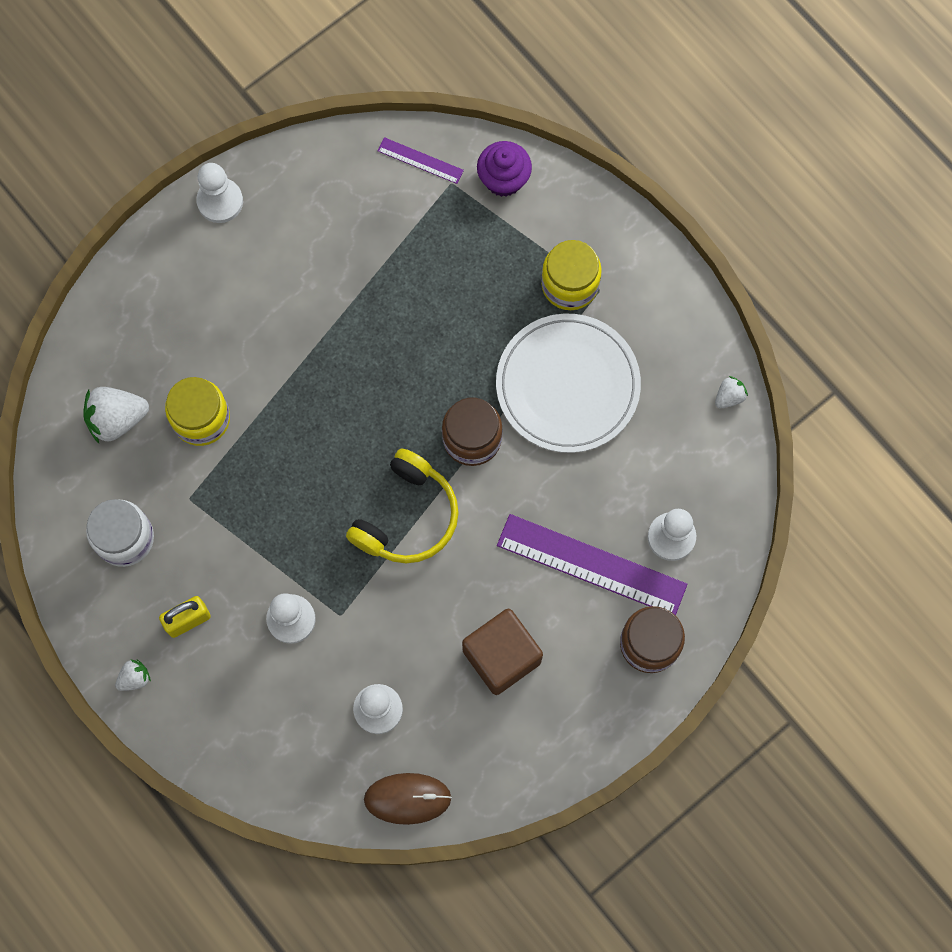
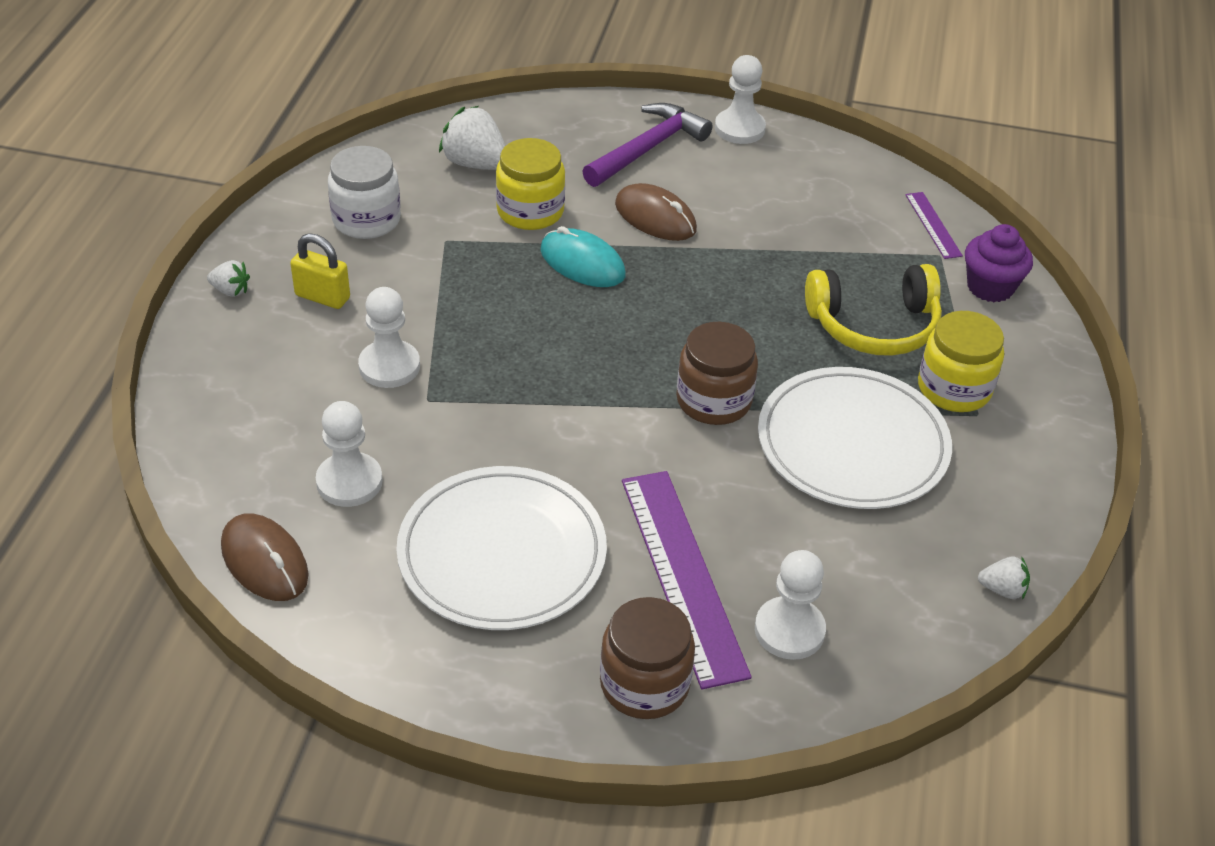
camera: 50 degrees right, 30 degrees down
yellow headphones [346,448,459,563] -> yellow headphones moved to [805,264,942,356]
brown cube [462,609,543,695] -> white plate [396,466,607,630]
none -> turquoise mouse [540,226,626,287]
none -> purple hammer [582,103,713,187]
none -> brown mouse [615,183,697,241]

